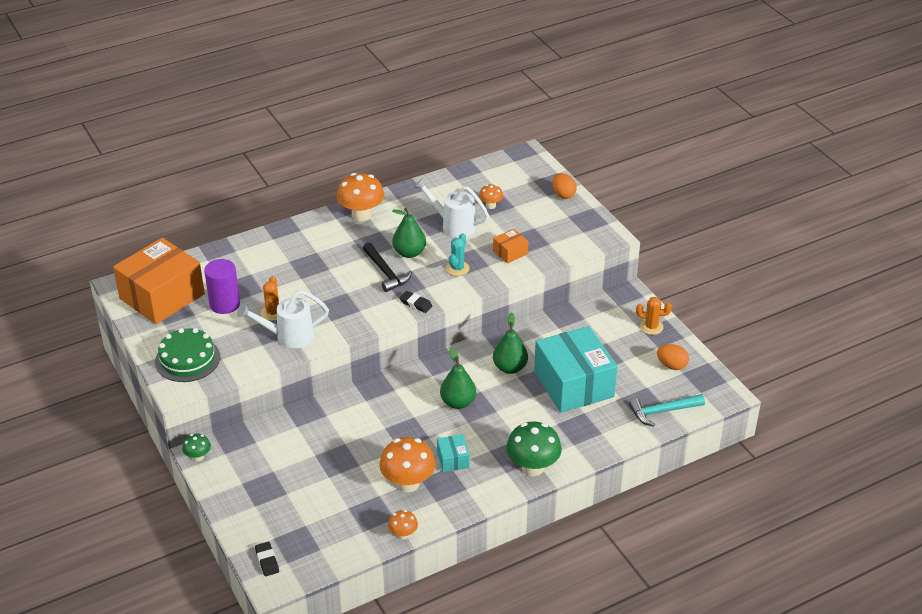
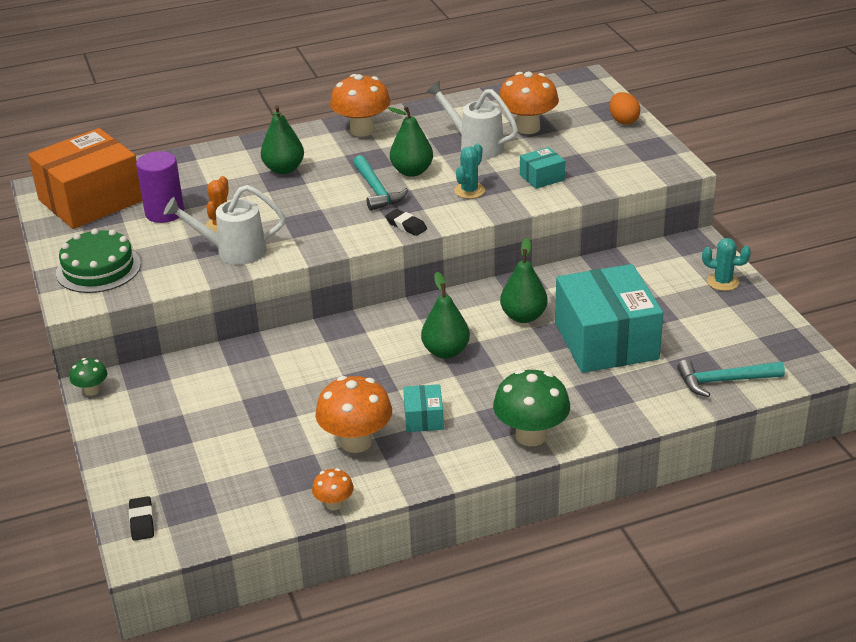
camera: 10 degrees right, 5 degrees down
black hammer [363,243,412,292] -> turquoise hammer [353,155,408,211]
orange mushroom [479,184,503,209] -> orange mushroom [499,72,559,134], size x1.93
orange box [493,229,528,264] -> turquoise box [520,147,565,189]
orange cactus [636,297,672,335] -> turquoise cactus [702,238,751,291]
orange egg [657,344,689,370] -> none
none -> green pear [261,105,304,174]

